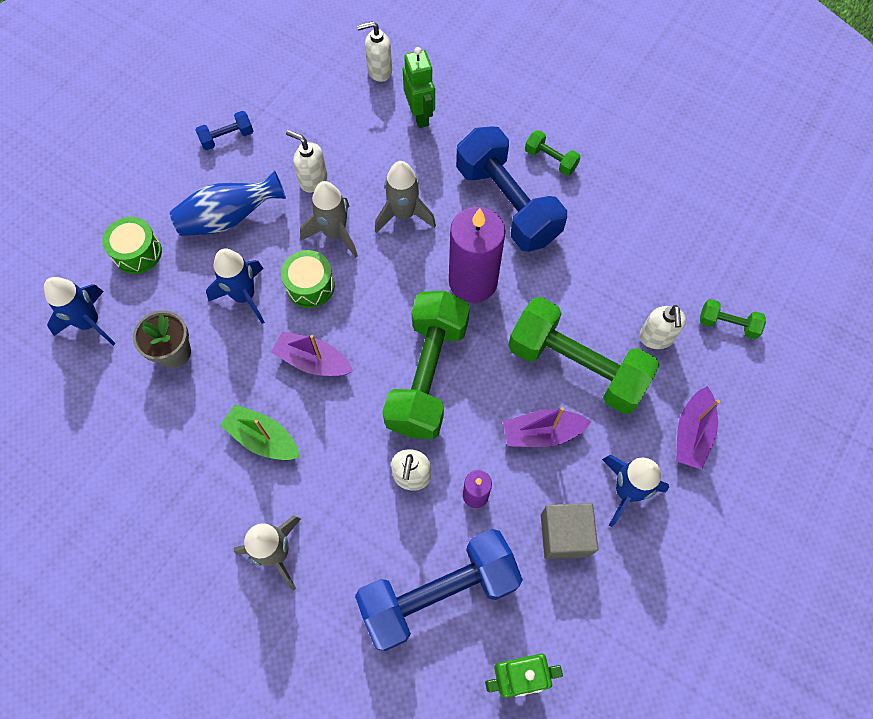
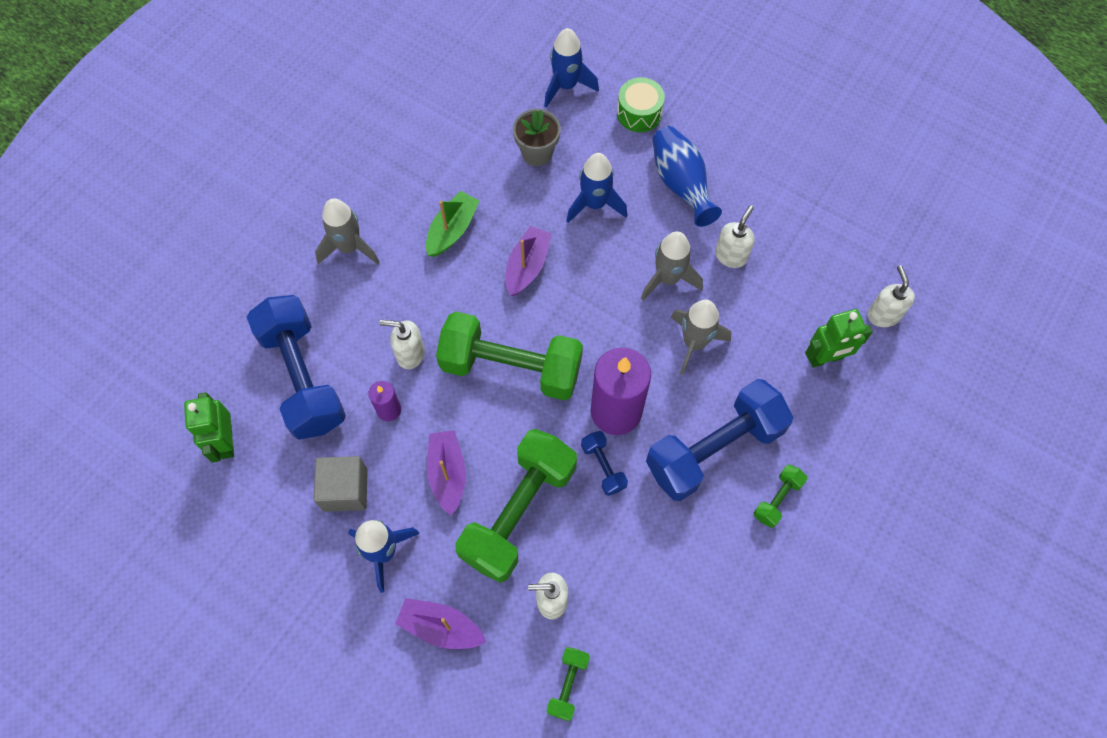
camera: 90 degrees right, 0 degrees up
blue dumbbell [195,111,253,150] -> blue dumbbell moved to [581,431,628,496]
green drum [281,250,335,308] -> none

